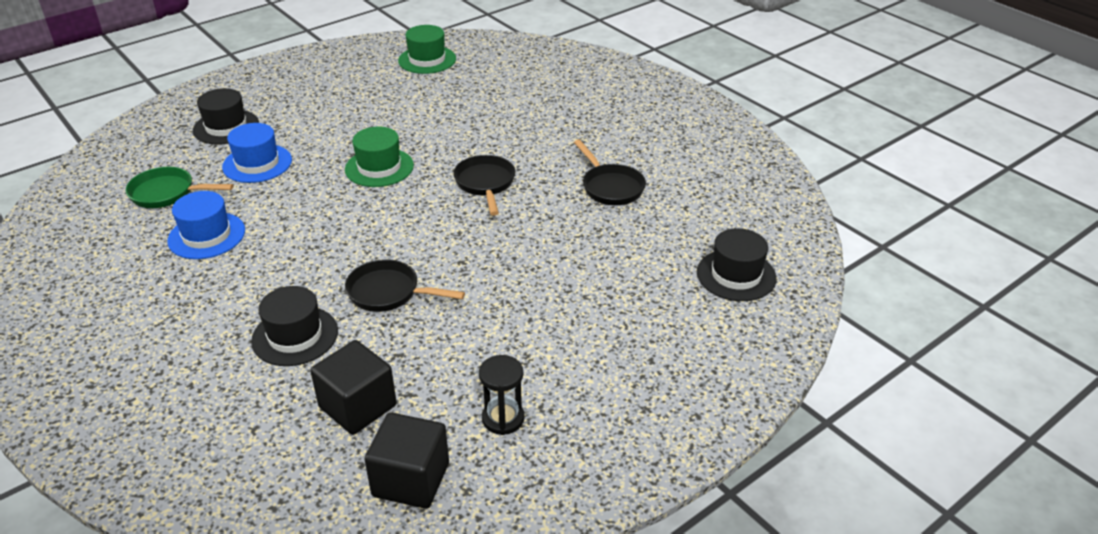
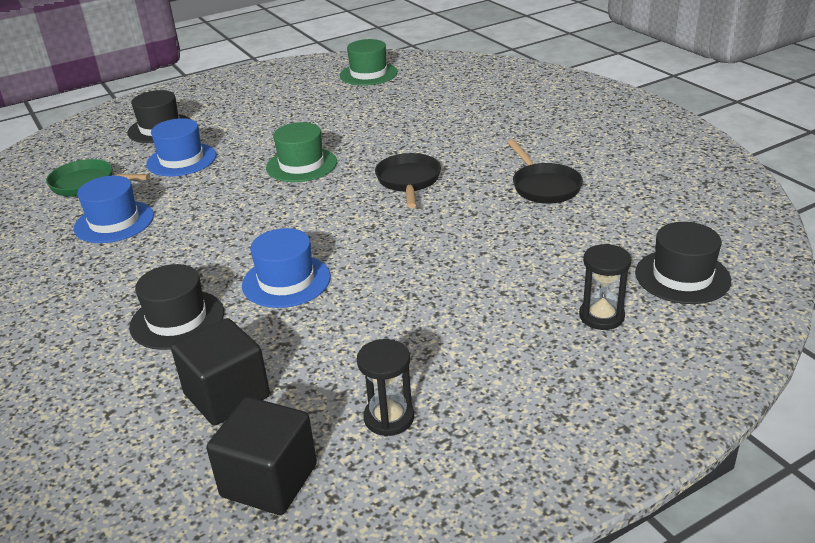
camera: 10 degrees right, 5 degrees down
black pan [345,259,465,312] -> blue hat [242,228,331,308]
none -> black hourglass [579,244,632,330]

